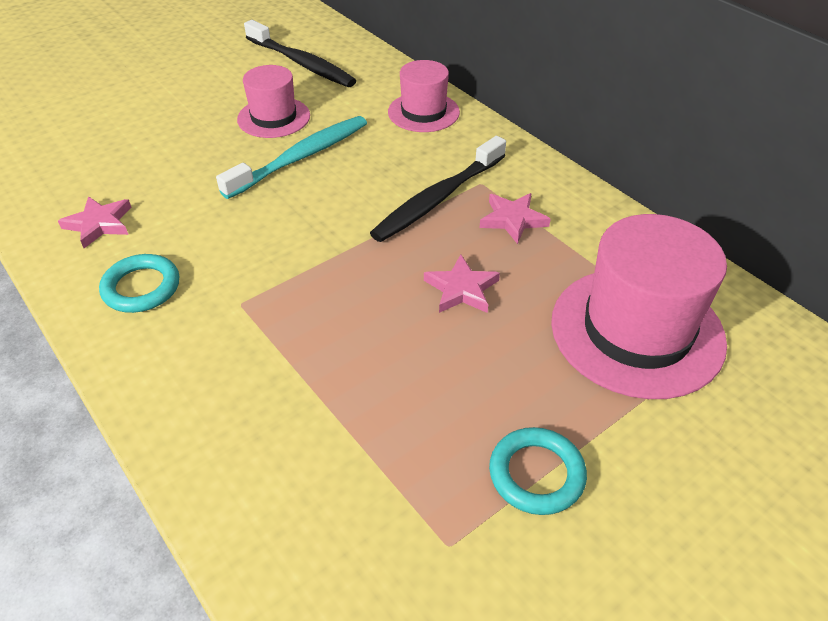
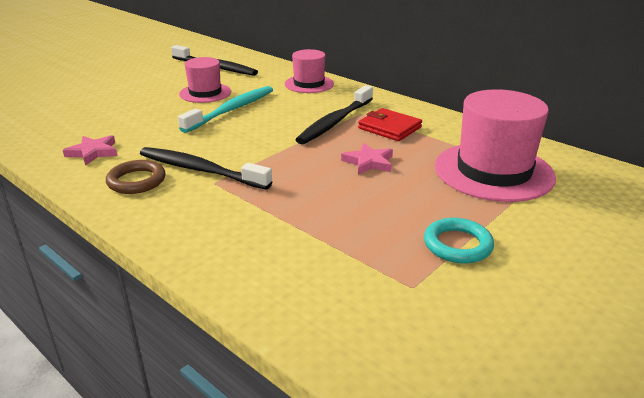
camera: 10 degrees left, 15 degrees down
turquoise ring [99,254,179,313] -> brown ring [106,160,166,194]
pink star [480,193,551,244] -> red wallet [358,108,422,141]
none -> black toothbrush [140,147,272,189]

